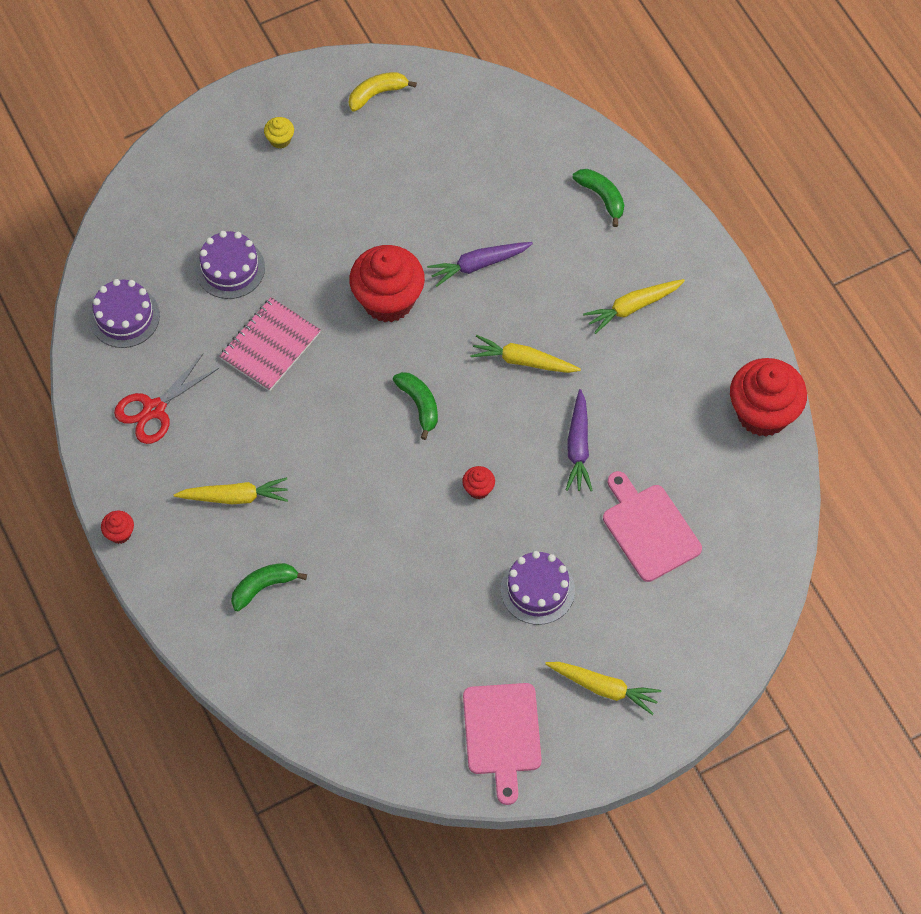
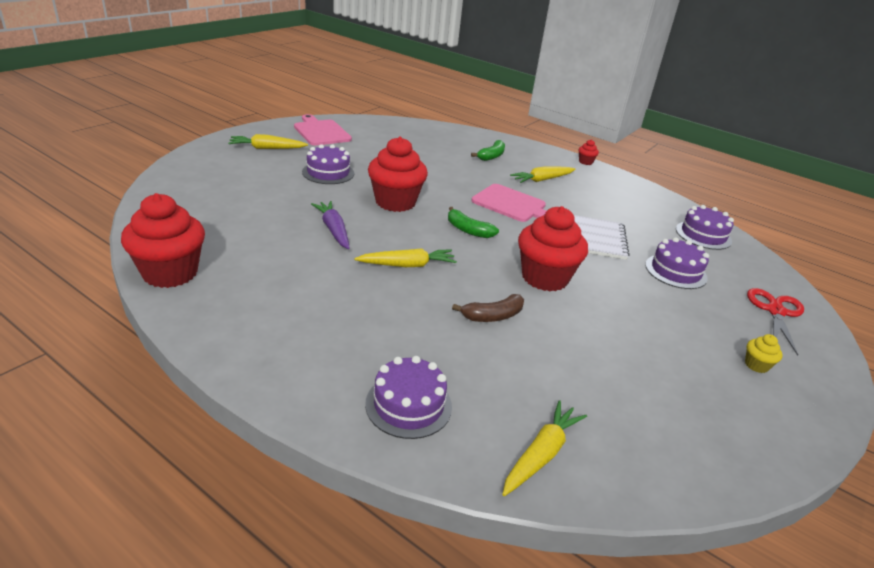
camera: 150 degrees right, 30 degrees down
red scissors [114,354,219,444] -> red scissors moved to [747,288,804,356]
pink notebook [219,297,321,391] -> white notebook [574,215,629,260]
yellow banana [349,72,417,112] -> none
purple carrot [427,242,533,287] -> brown banana [452,294,524,322]
red cupcake [462,466,495,499] -> red cupcake [368,137,428,212], size x2.37
green banana [573,169,624,227] -> purple cake [365,356,452,439]
yellow carrot [583,279,685,334] -> yellow carrot moved to [502,400,587,496]
pink cutting board [603,471,702,582] -> pink cutting board moved to [471,184,546,222]

